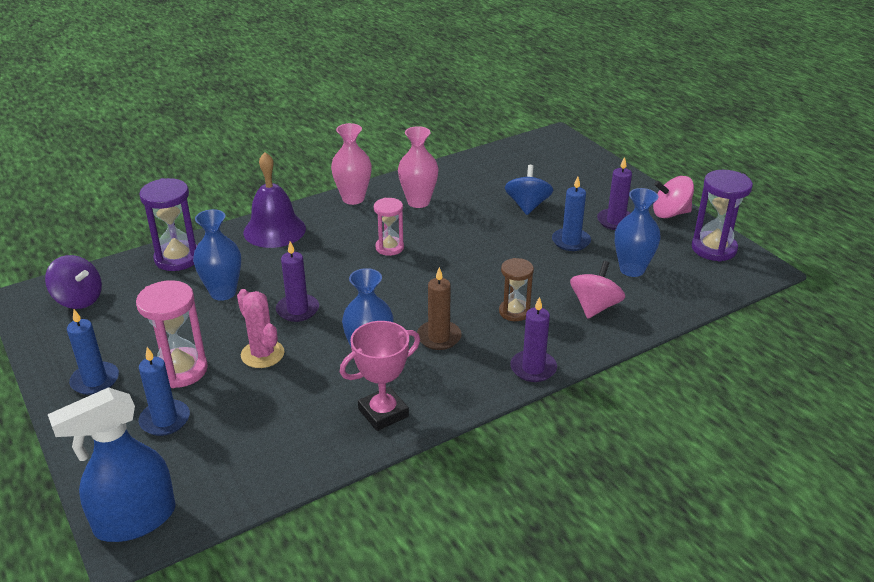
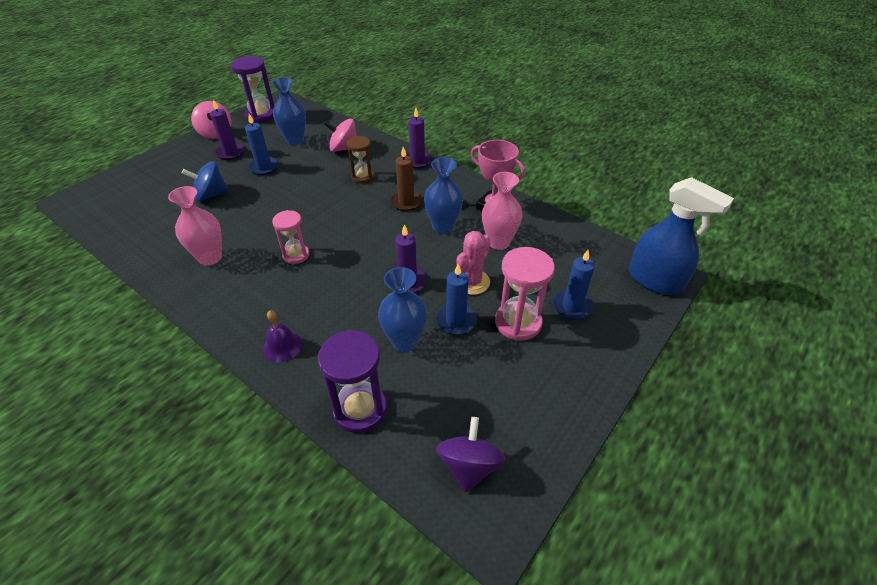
camera: 110 degrees left, 10 degrees up
blue candle [67,309,119,395] -> blue candle moved to [435,264,477,335]
purple bell [243,152,306,248] -> purple bell [263,310,303,363], size x0.56
pink vase [331,123,372,205] -> pink vase moved to [482,172,522,250]

